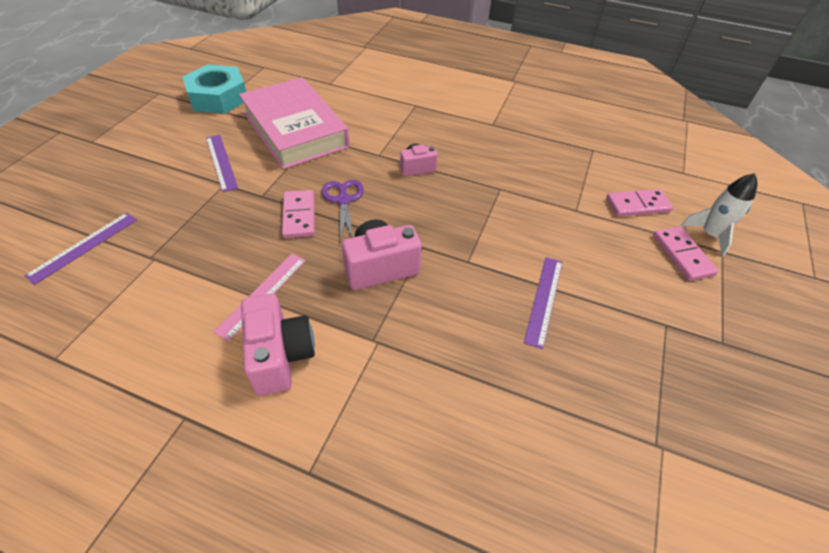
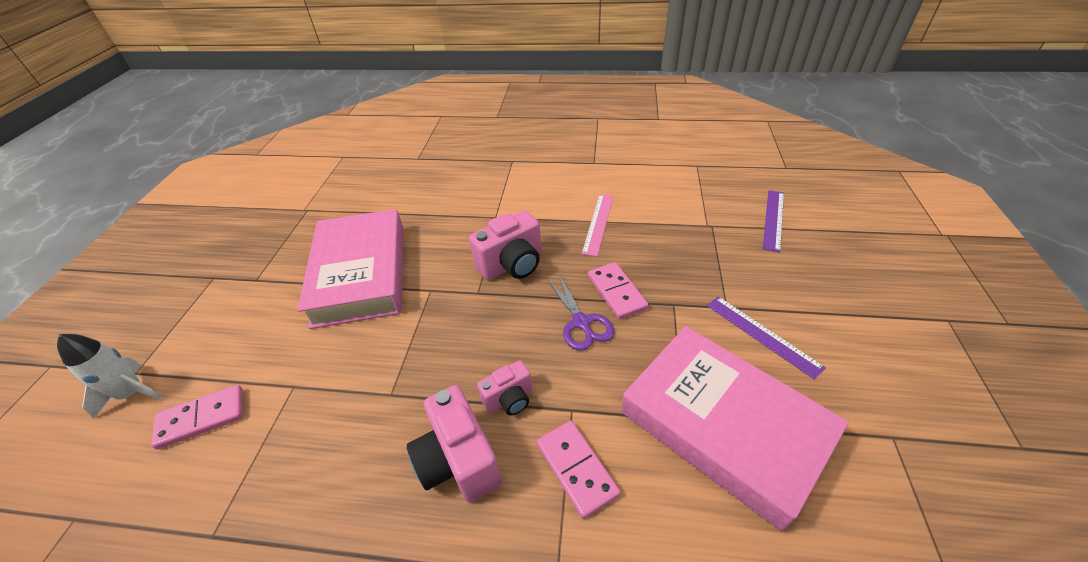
camera: 170 degrees right, 5 degrees down
turquoise nut [182,64,246,114] -> none
pink camera [241,294,315,396] -> pink camera moved to [407,385,502,503]
purple ruler [524,257,563,349] -> pink book [298,209,403,329]
pink domino [653,226,718,281] -> pink domino moved to [537,421,620,519]

